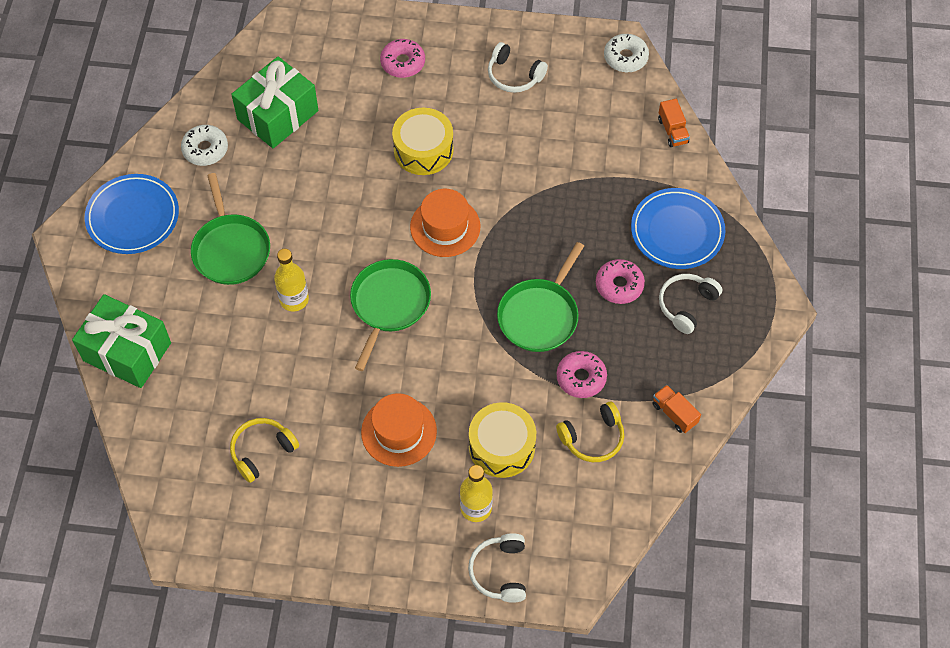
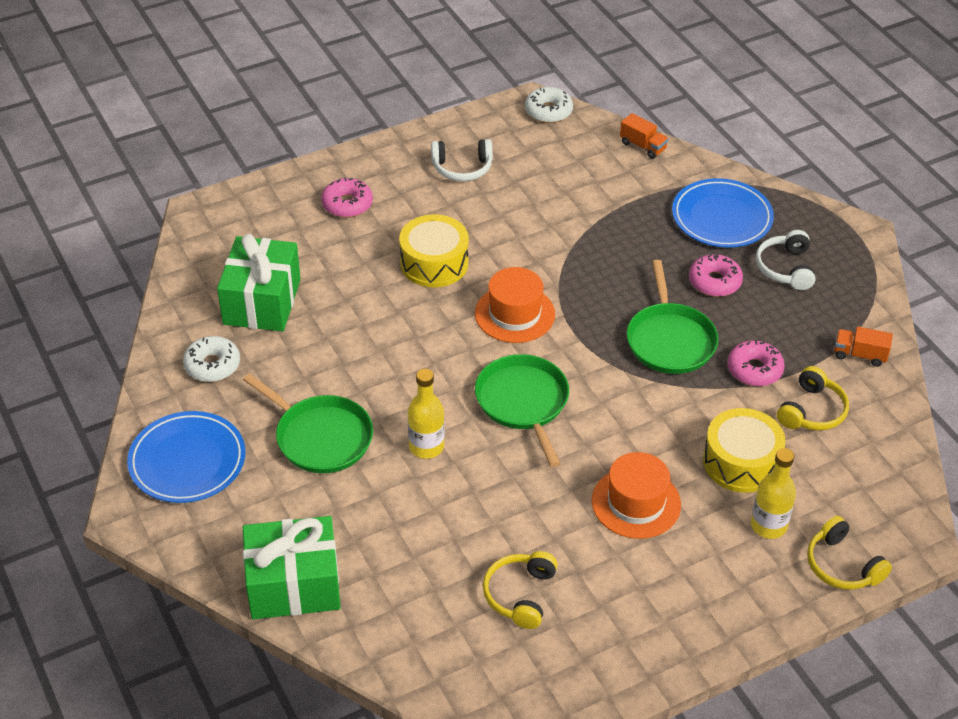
camera: 35 degrees left, 15 degrees down
white headphones [468,533,526,603] -> yellow headphones [807,516,892,590]

